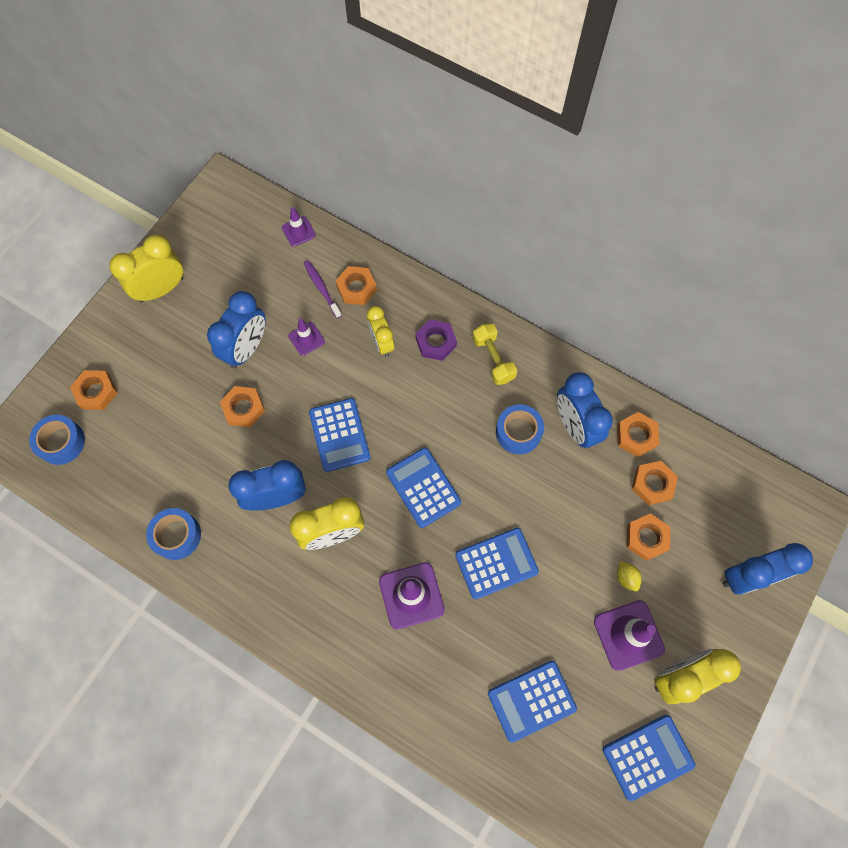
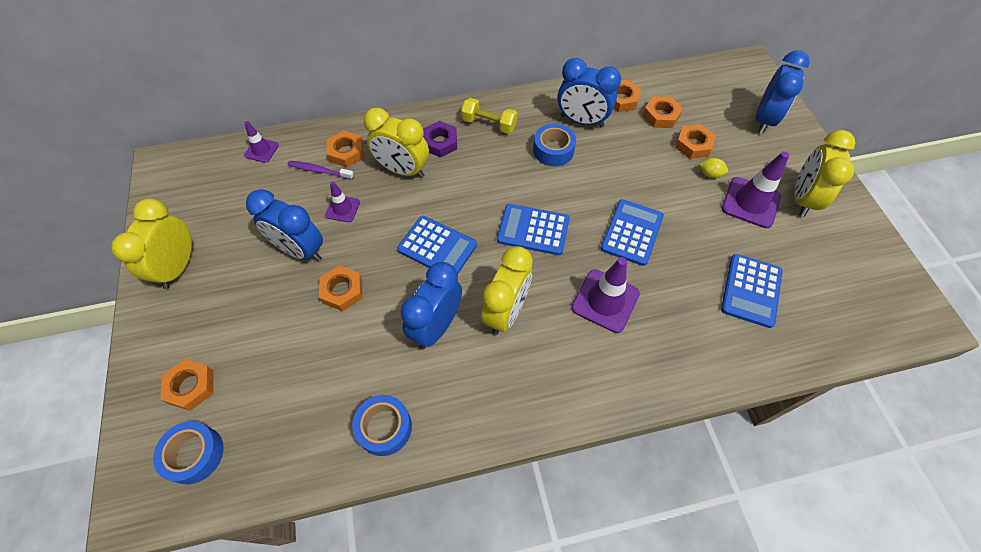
camera: 45 degrees left, 10 degrees down
blue clock [207,291,266,368] -> blue clock turned 135 degrees clockwise [246,189,323,261]
yellow clock [367,306,394,357] -> yellow clock [364,108,429,178], size x1.52
blue calculator [603,715,695,801] -> none

